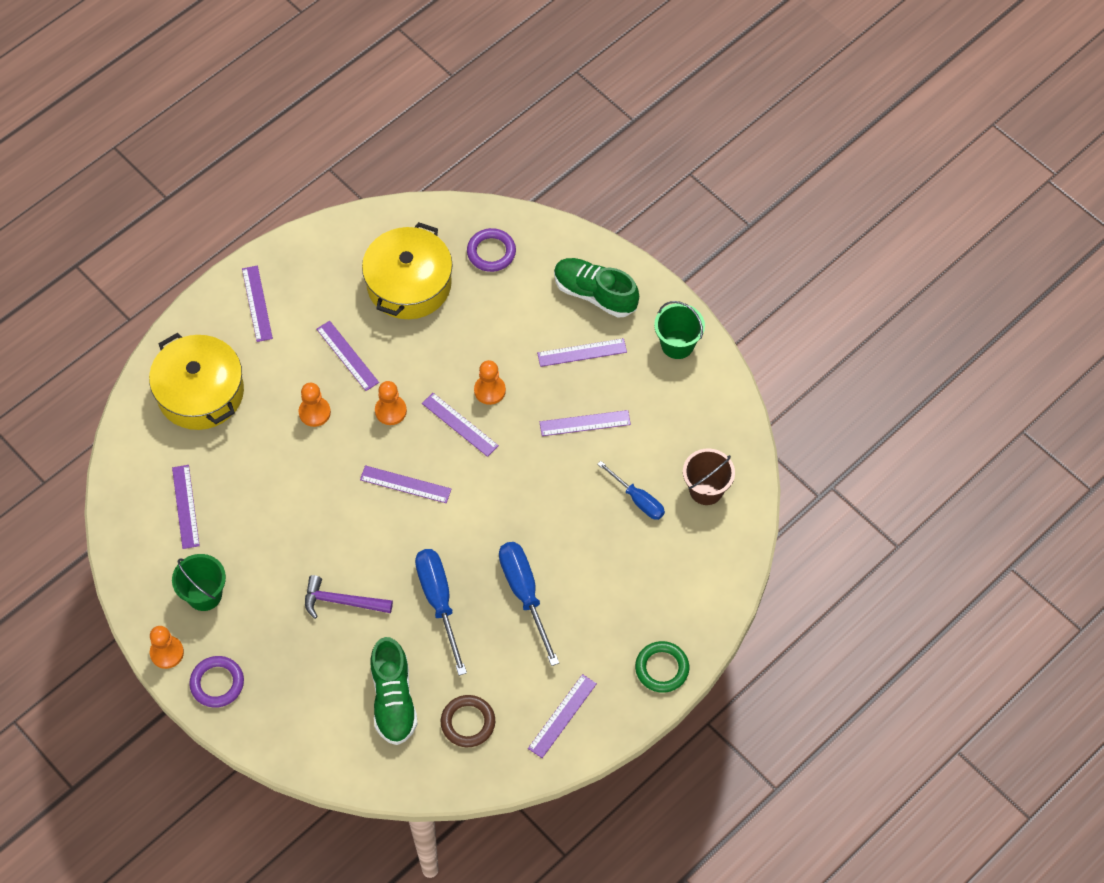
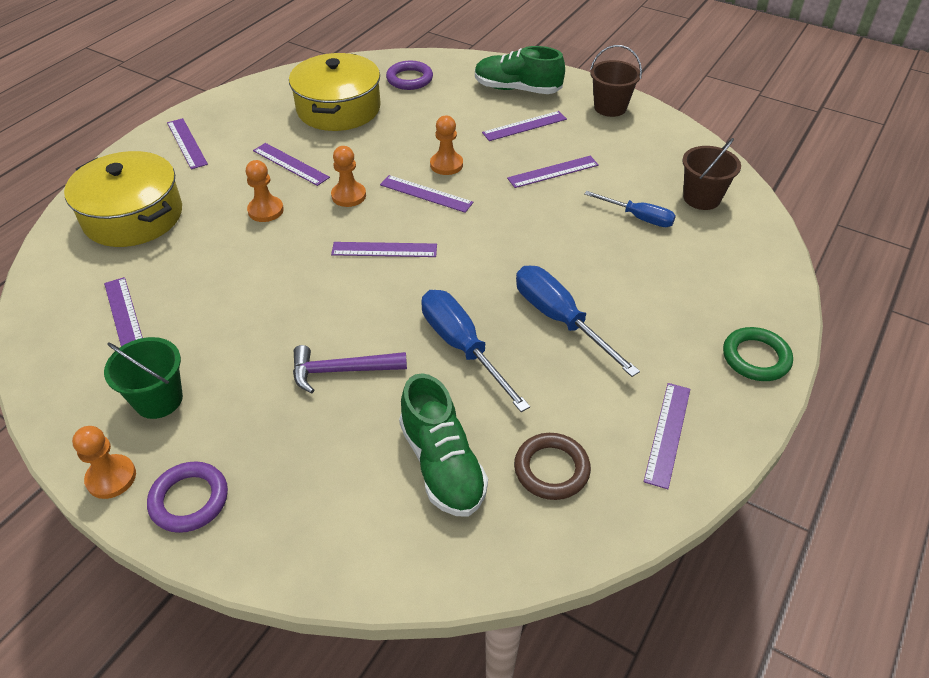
camera: 15 degrees left, 15 degrees down
green bucket [654,301,705,359] -> brown bucket [590,45,642,117]

